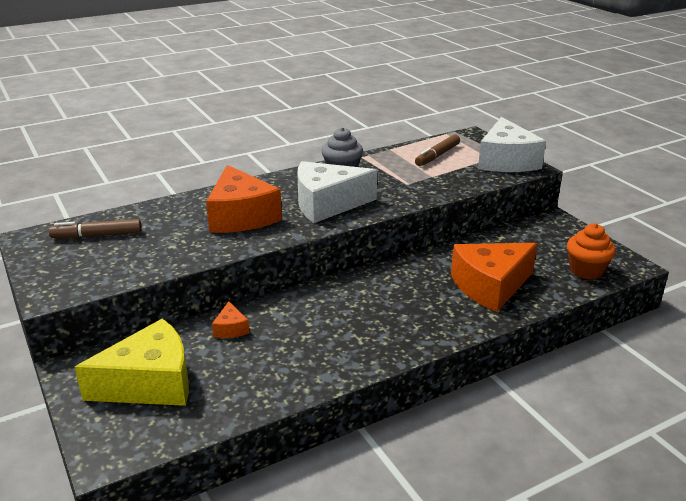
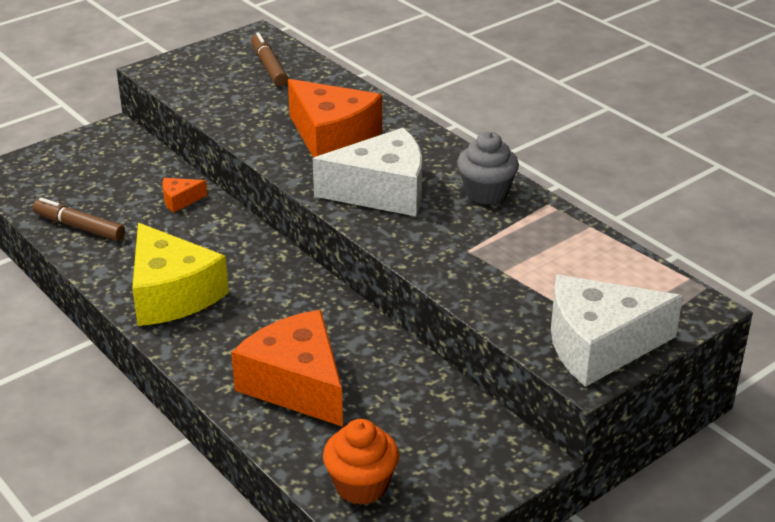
camera: 80 degrees right, 5 degrees up
yellow cheese [75,319,189,406] -> yellow cheese moved to [132,223,229,326]
orange cheese [206,165,282,233] -> orange cheese turned 105 degrees counterclockwise [288,79,382,158]
white cheese [297,161,377,223] -> white cheese turned 105 degrees clockwise [313,128,422,216]
brown marker [415,135,460,166] -> brown marker moved to [32,198,125,241]

